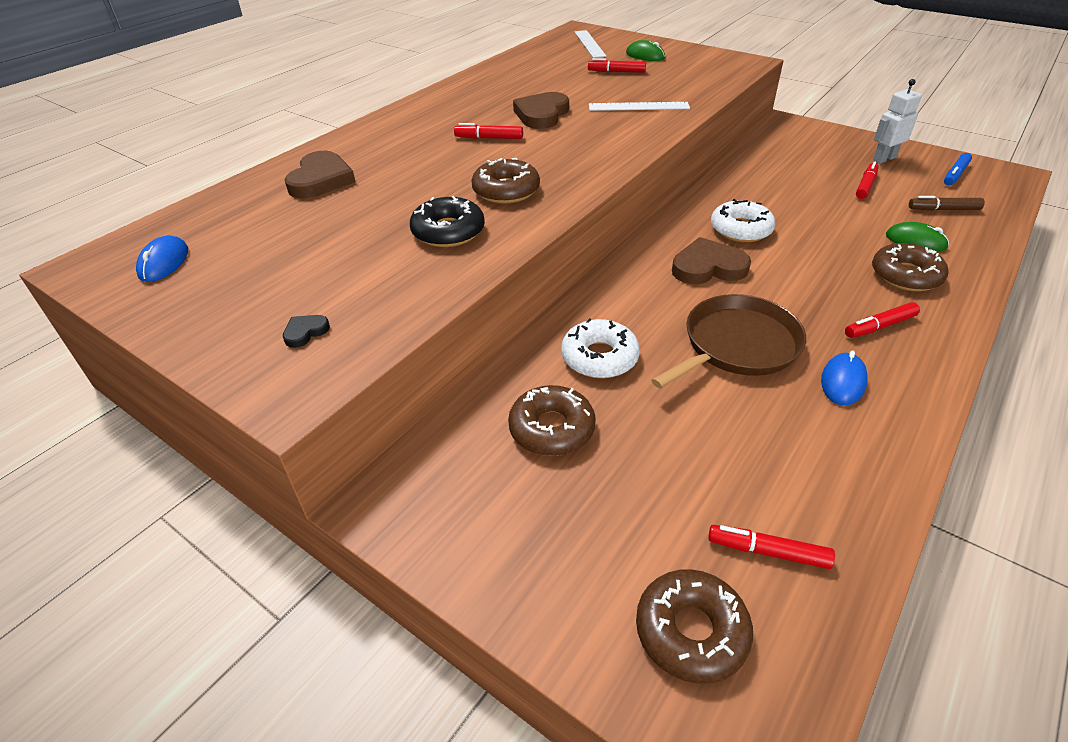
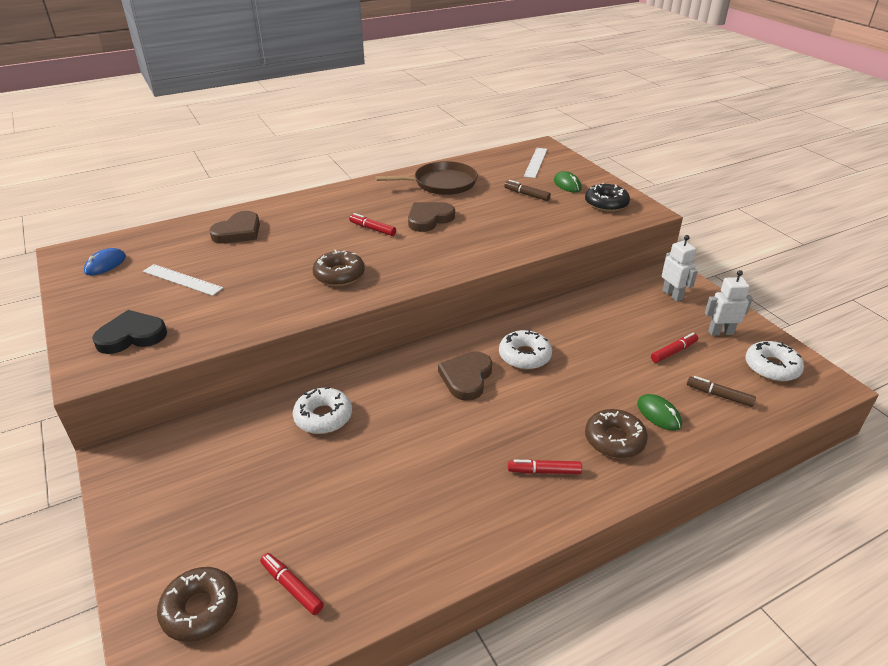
camera: 25 degrees right, 5 degrees down
black heart [283,315,330,348] -> black heart [92,310,167,354], size x2.16
black donut [410,196,485,247] -> black donut moved to [585,182,630,212]
brown donut [508,385,596,456] -> none
red marker [588,58,646,73] -> brown marker [504,180,551,201]
white ruler [589,102,690,111] -> white ruler moved to [143,264,223,296]
brown pan [651,294,806,389] -> brown pan moved to [376,161,478,195]
brown heart [672,237,751,284] -> brown heart turned 90 degrees counterclockwise [438,351,492,401]
blue mouse [821,351,868,406] -> none
blue marker [944,153,972,186] -> white donut [745,341,804,382]
none -> white robot [662,235,698,302]

